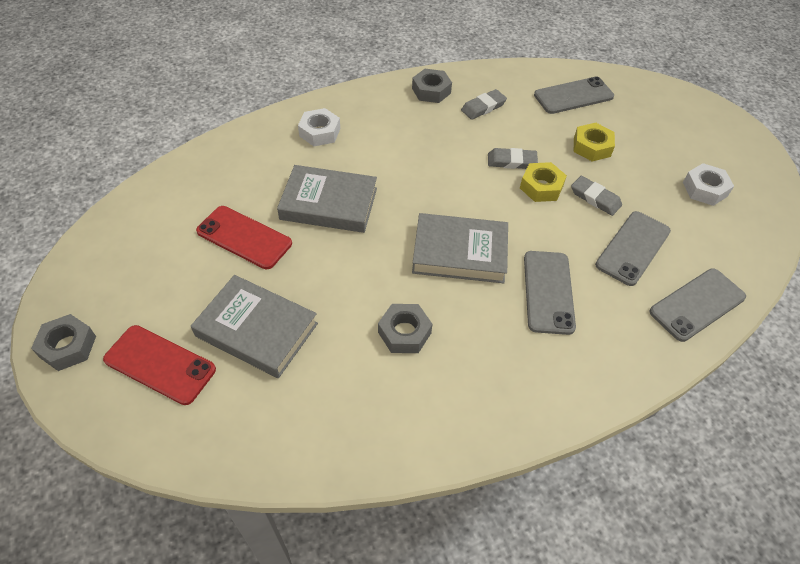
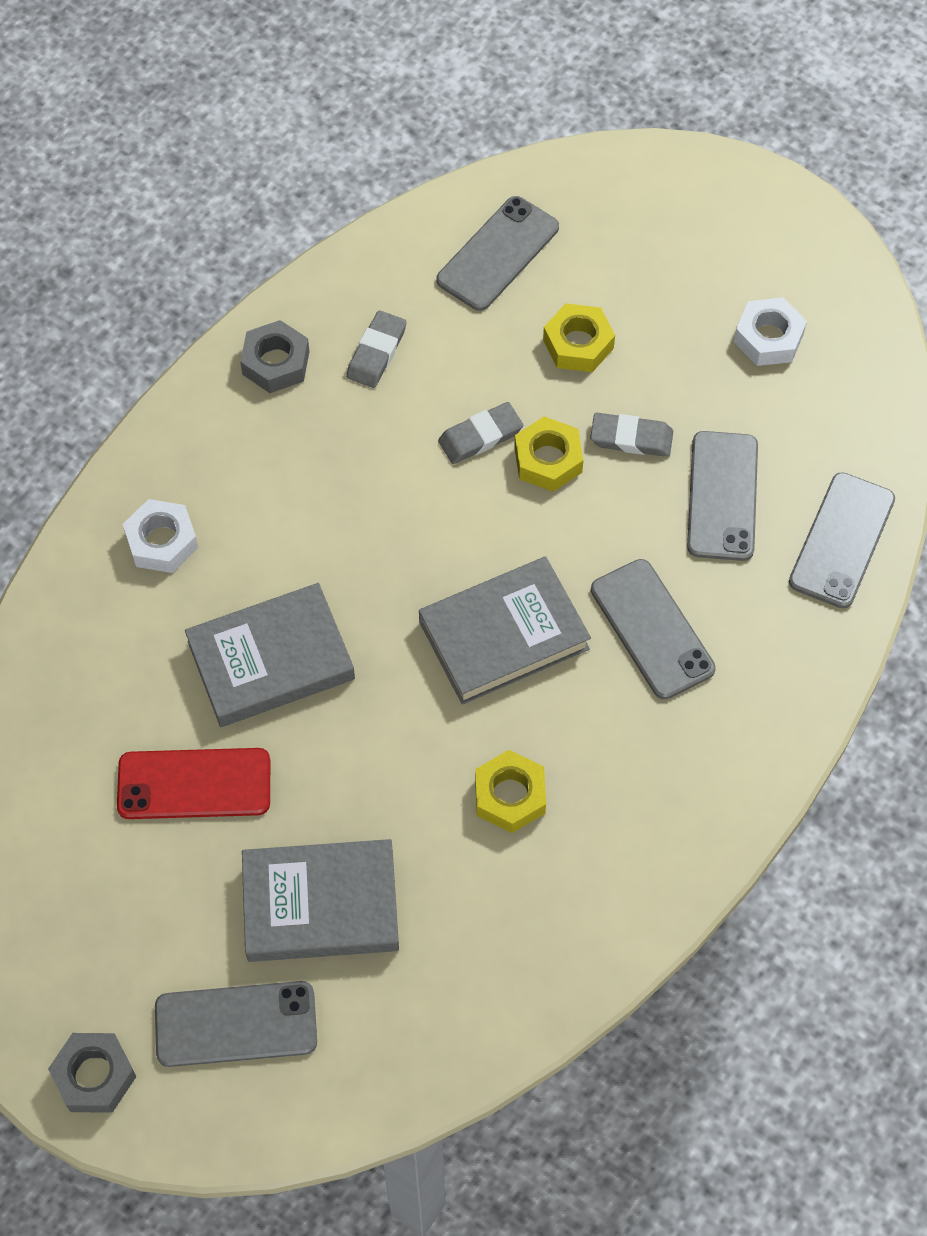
camera: 30 degrees left, 10 degrees up
red phone [103,325,216,405] -> grey phone [155,981,317,1067]
grey nut [378,304,432,353] -> yellow nut [475,750,546,833]

